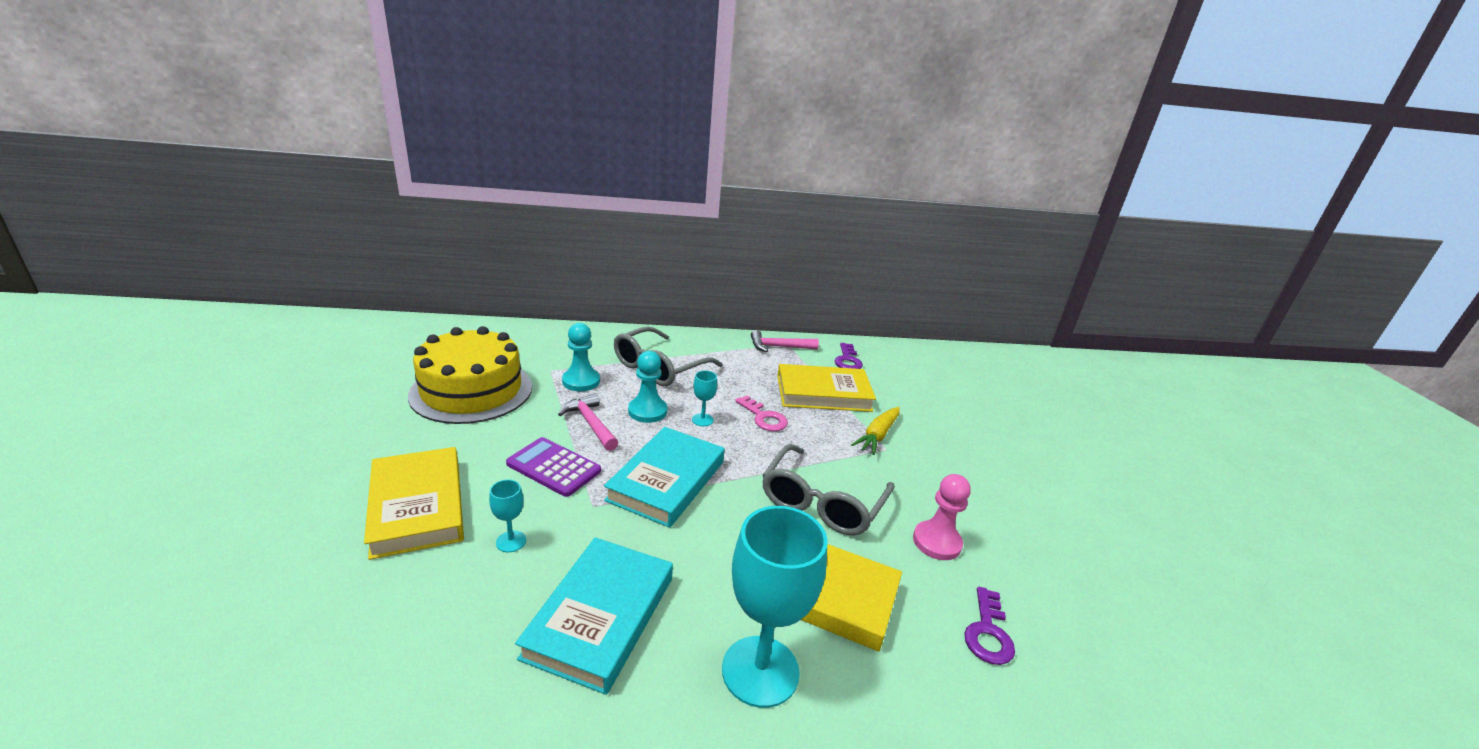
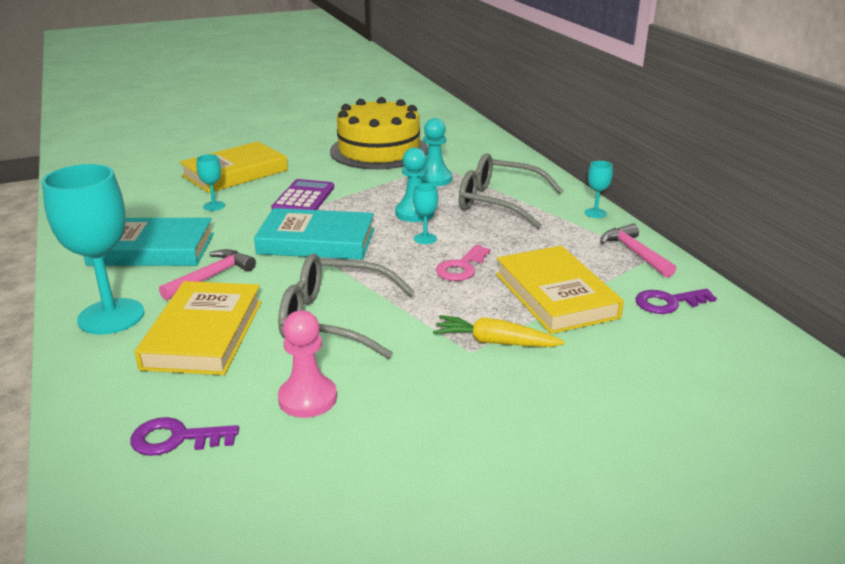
camera: 75 degrees right, 0 degrees up
pink hammer [558,393,618,451] -> pink hammer moved to [159,249,256,301]
none -> turquoise goblet [584,161,613,218]

